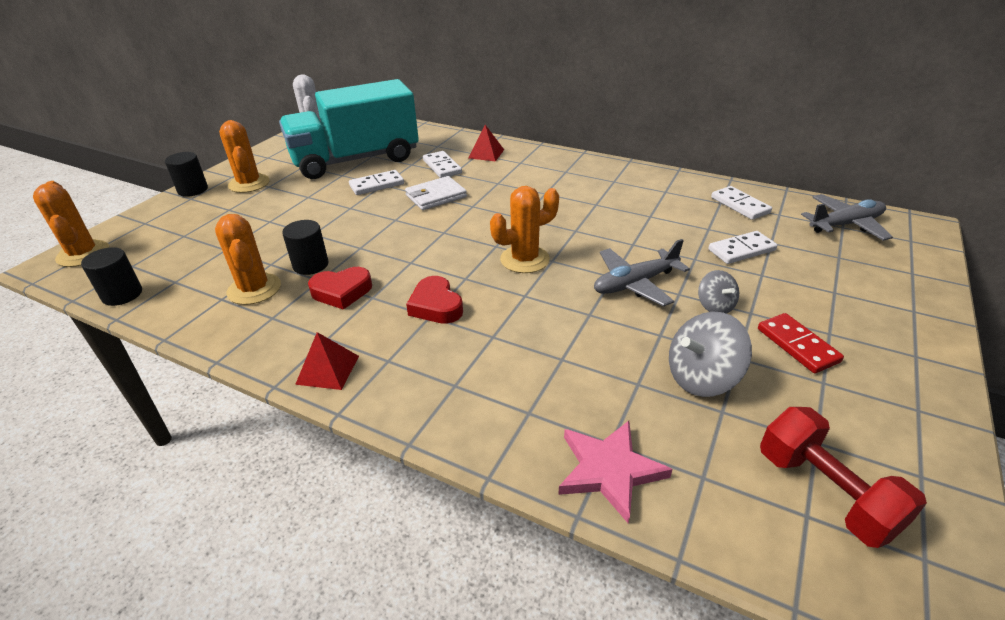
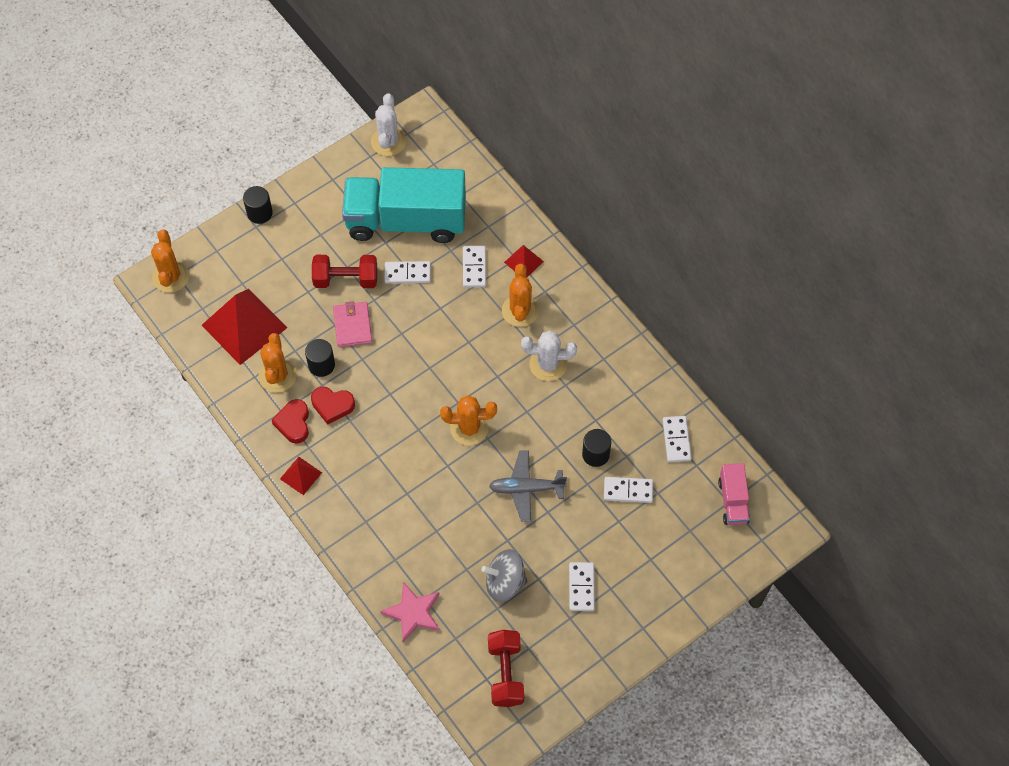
camera: 25 degrees right, 25 degrees up
black cylinder [81,247,142,306] -> black cylinder moved to [582,429,611,467]
orange cactus [219,120,270,193] -> orange cactus moved to [502,264,539,327]
white wallet [405,176,467,210] -> none
red heart [406,276,463,324] -> red heart moved to [272,399,309,444]
grey spinning top [698,270,739,314] -> none
red domino [758,313,844,373] -> white domino [569,562,595,611]
grey plane [801,194,893,241] -> pink truck [718,463,750,525]
none -> red pyramid [201,289,288,365]
none -> red dumbbell [312,255,377,288]
none -> pink wallet [333,301,372,347]
none -> white cactus [521,331,577,381]

